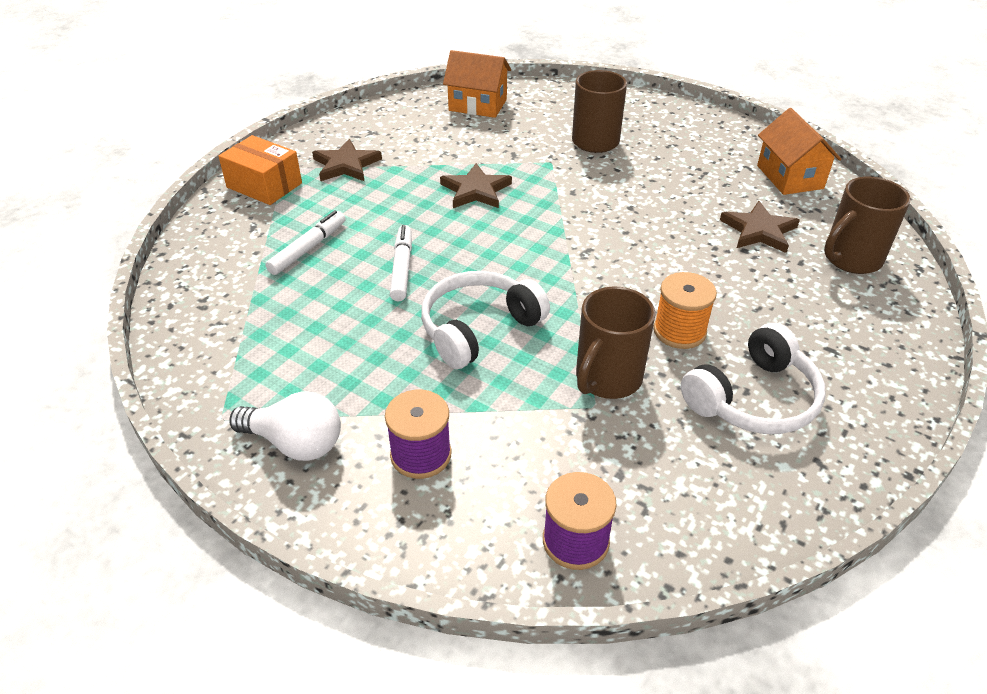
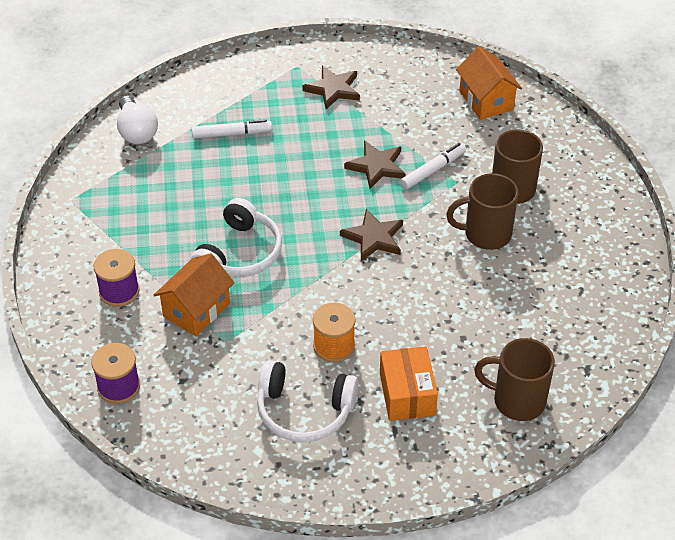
camera: 50 degrees right, 5 degrees up
orange box [218,135,302,205] -> orange box moved to [380,346,438,421]
white light bulb [229,391,341,461] -> white light bulb moved to [117,96,158,144]
white marker [390,225,412,301] -> white marker moved to [400,143,466,189]
white headphones [421,271,550,369] -> white headphones turned 105 degrees clockwise [191,198,282,277]
brown mug [576,287,655,399] -> brown mug moved to [446,173,519,250]
brown star [720,201,800,253] -> brown star moved to [340,209,403,261]
orange house [757,108,841,195] -> orange house moved to [154,253,235,336]

